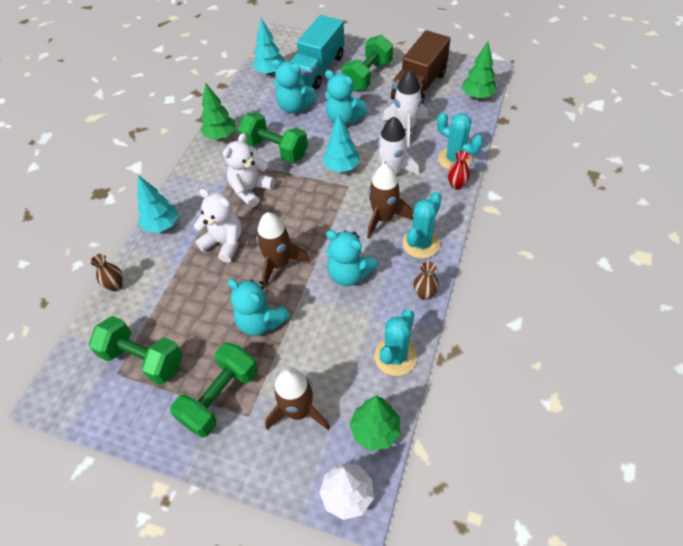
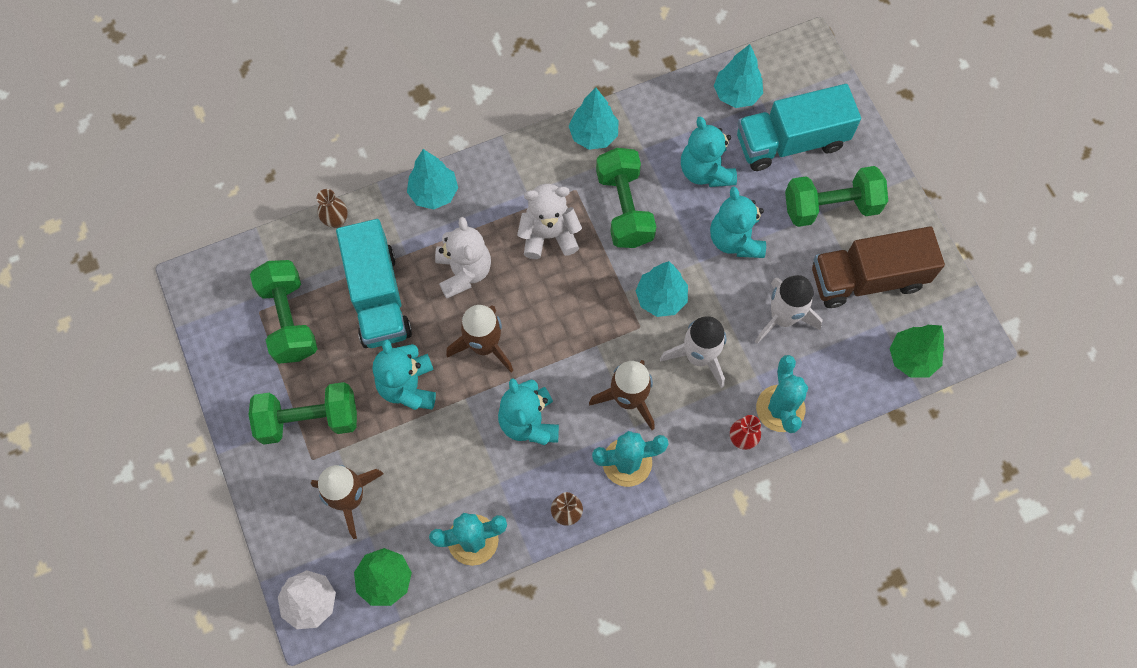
camera: 45 degrees right, 15 degrees up
green tree [200,82,235,140] -> turquoise tree [569,87,619,150]
none -> turquoise truck [336,219,412,348]

